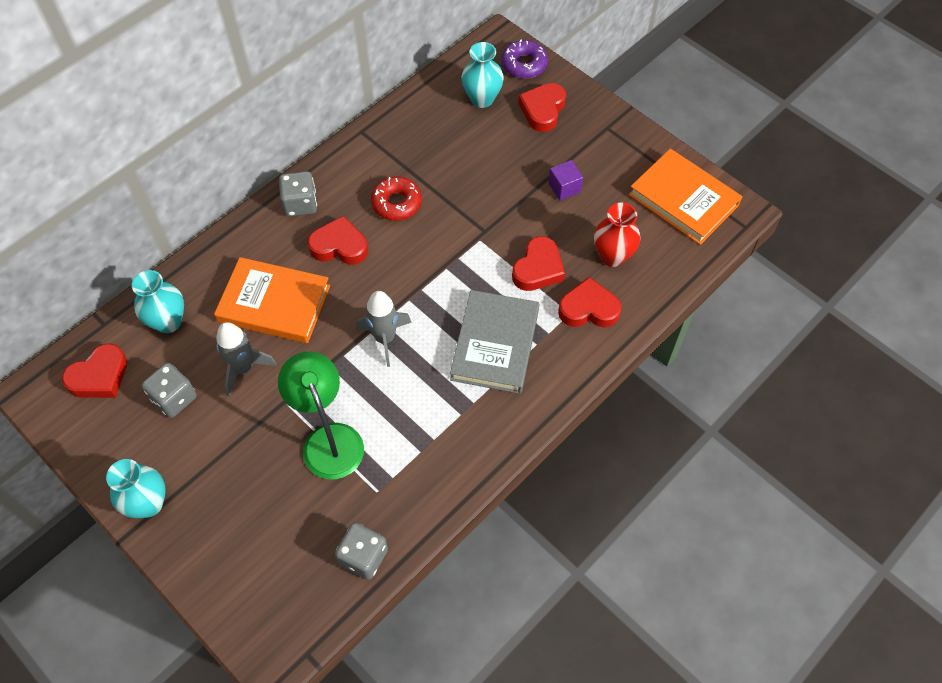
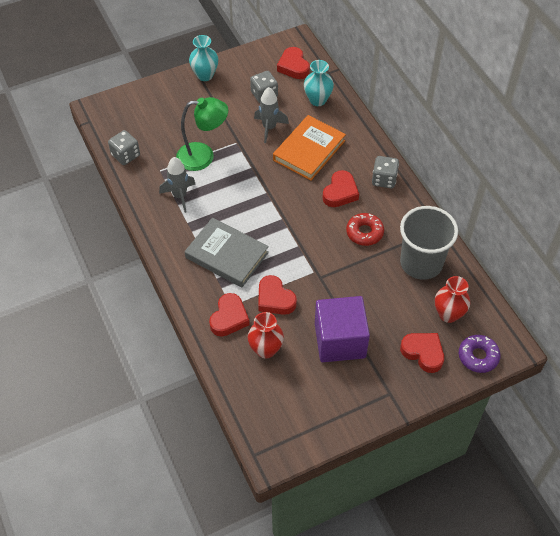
camera: 110 degrees right, 5 degrees down
grey rocket [356,291,412,367] -> grey rocket moved to [159,157,195,213]
turquoise vase [461,42,504,108] -> red vase [435,276,470,323]
purple cube [548,160,583,201] -> purple cube [315,296,370,362], size x2.30
orange book [629,148,742,245] -> none
none -> grey cup [400,206,458,280]

